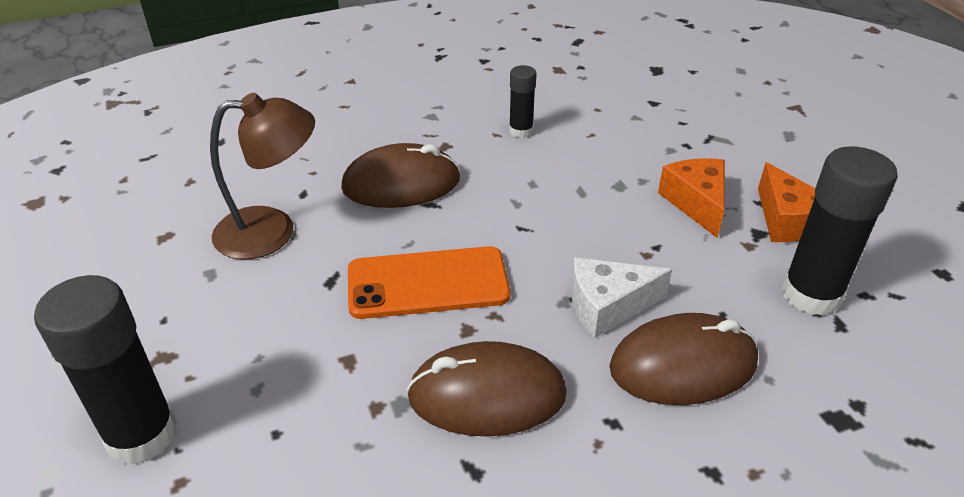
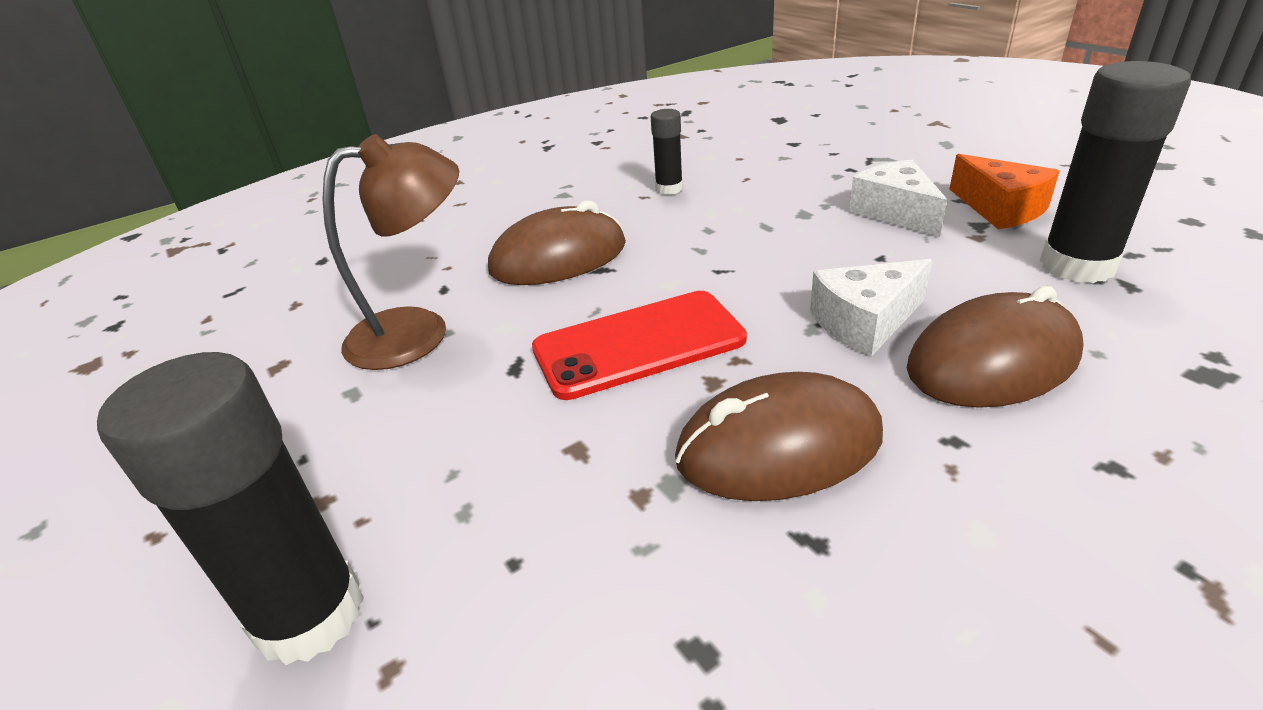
camera: 10 degrees left, 5 degrees down
orange phone [348,246,510,319] -> red phone [532,291,747,400]
orange cheese [658,158,725,238] -> white cheese [849,160,947,237]

